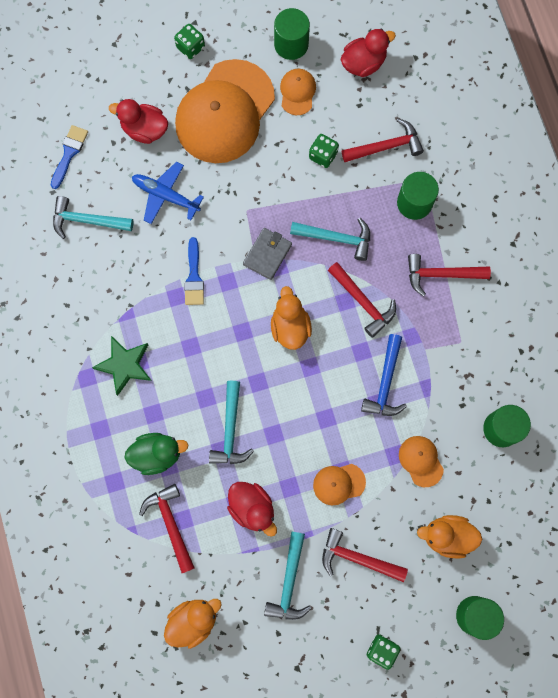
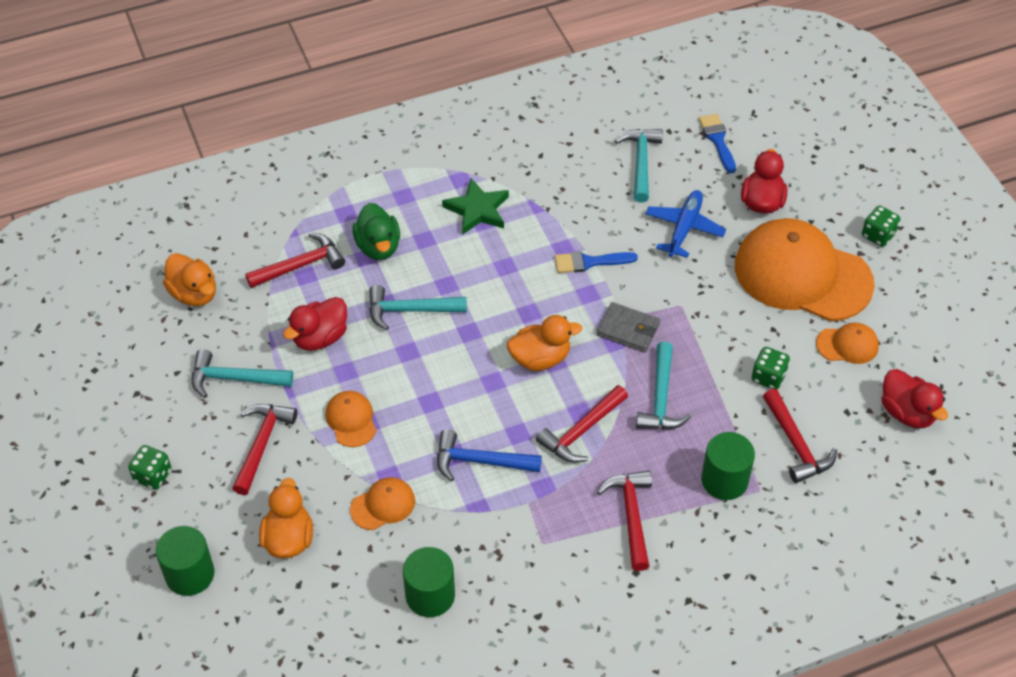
camera: 85 degrees right, 25 degrees down
blue brush [51,125,88,189] -> blue brush turned 120 degrees counterclockwise [699,114,736,173]
green cylinder [274,8,310,60] -> none

